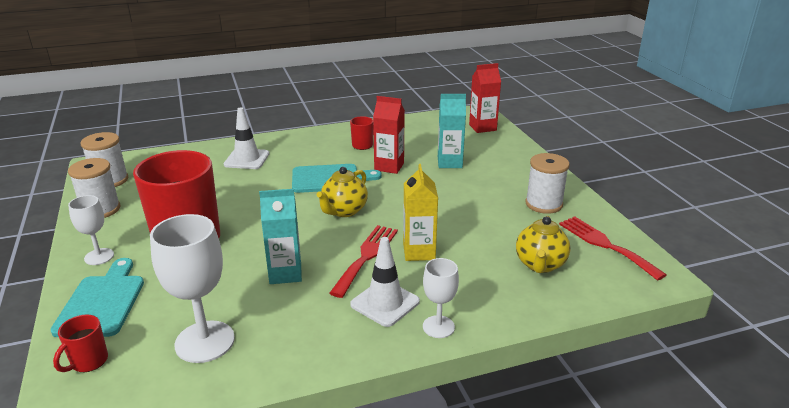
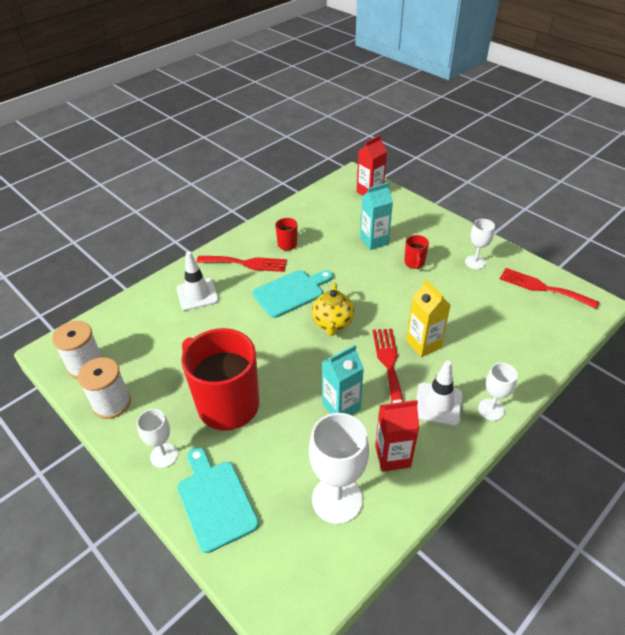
camera: 25 degrees left, 15 degrees up
red mug [53,314,108,372] -> red mug moved to [404,235,429,269]
red carton [373,96,405,174] -> red carton moved to [375,399,419,472]
yellow teapot [516,216,570,273] -> none
white spool [525,153,569,214] -> white goblet [465,219,495,269]
none -> red fork [196,256,287,272]

